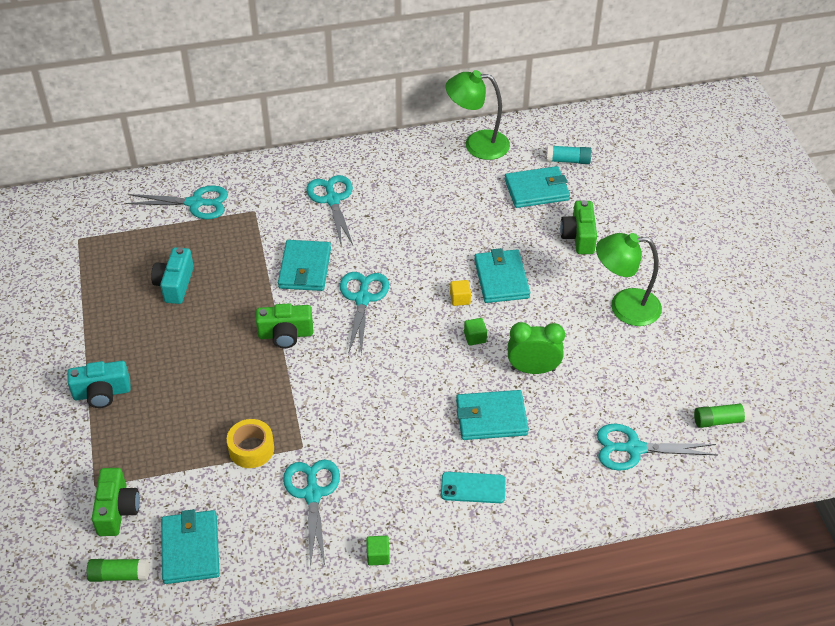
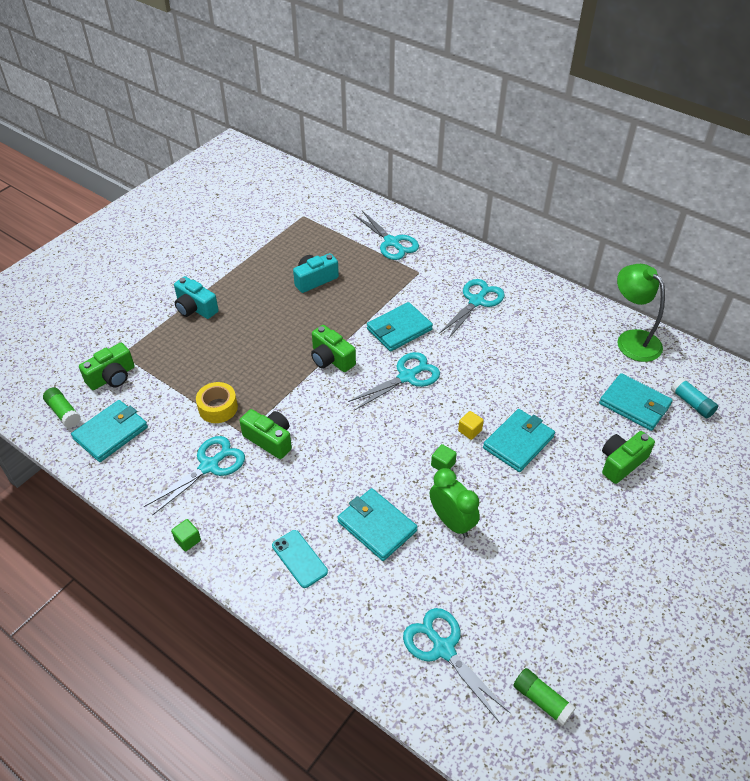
camera: 50 degrees right, 0 degrees up
green lamp [596,233,662,326] -> none
none -> green camera [240,409,292,459]

